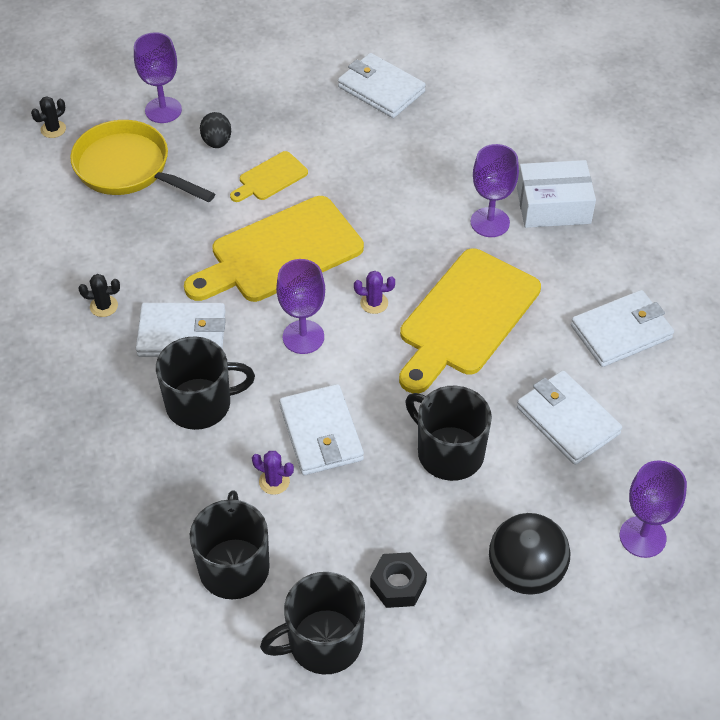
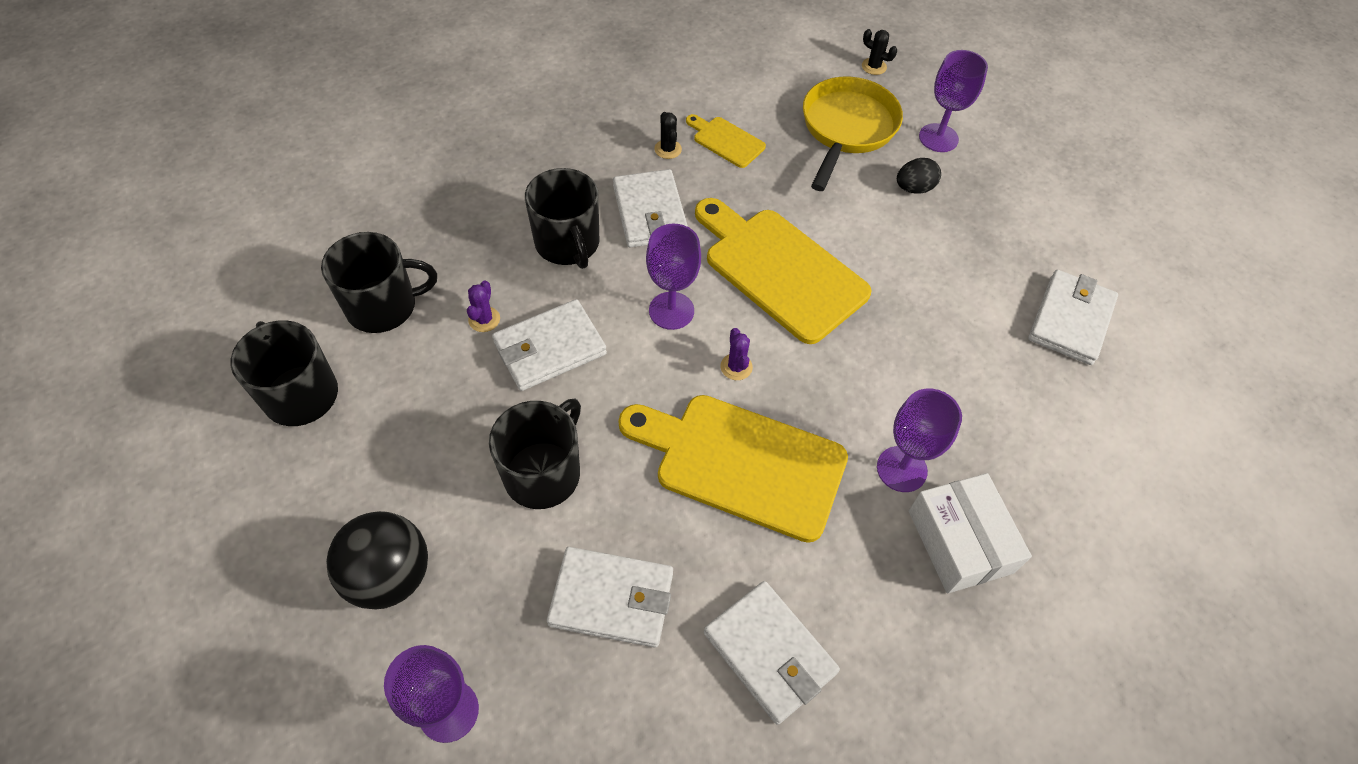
camera: 75 degrees right, 5 degrees up
yellow cutting board [230,151,308,202] -> yellow cutting board moved to [686,114,766,168]
black nut [370,552,427,608] -> none
white wallet [517,371,622,465] -> white wallet turned 60 degrees clockwise [547,547,673,648]

